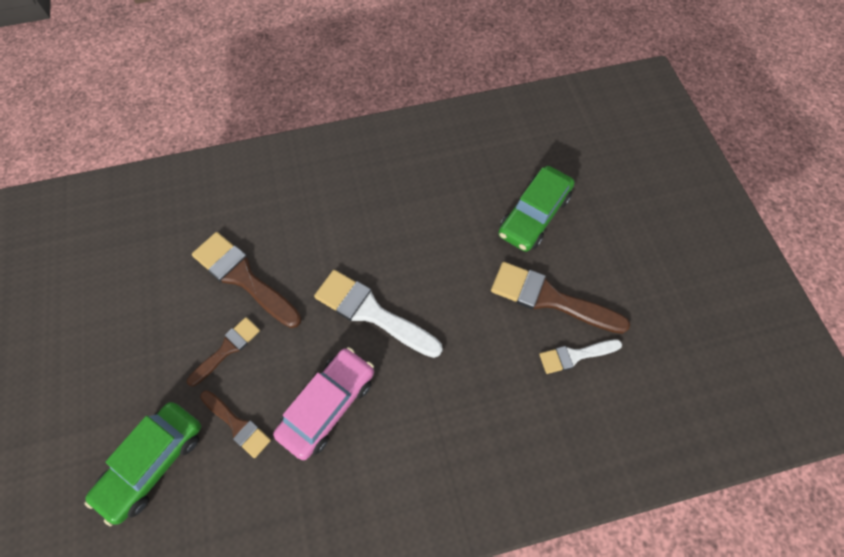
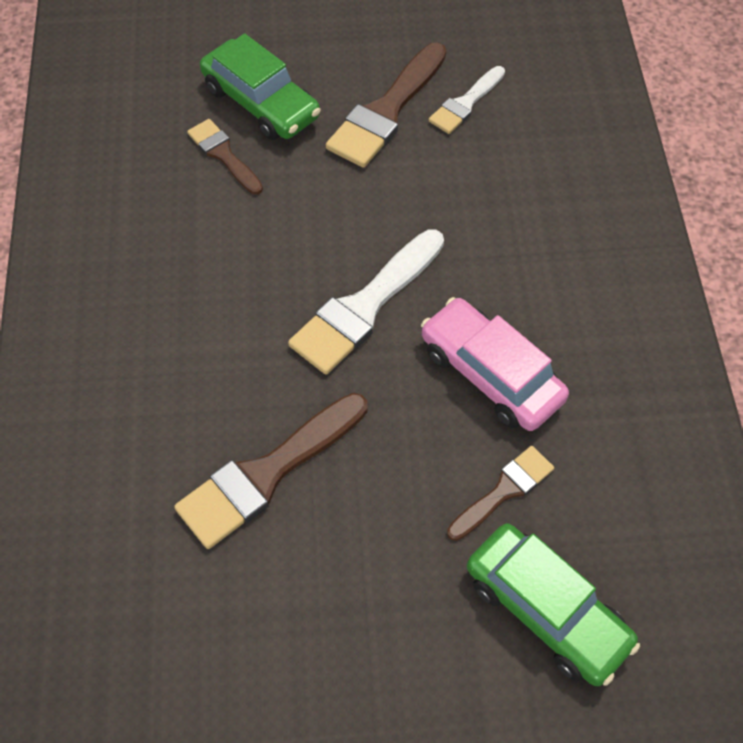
camera: 80 degrees left, 5 degrees down
brown brush [187,317,260,386] -> brown brush moved to [187,119,263,195]
white brush [539,340,622,374] -> white brush turned 45 degrees clockwise [429,66,505,134]

